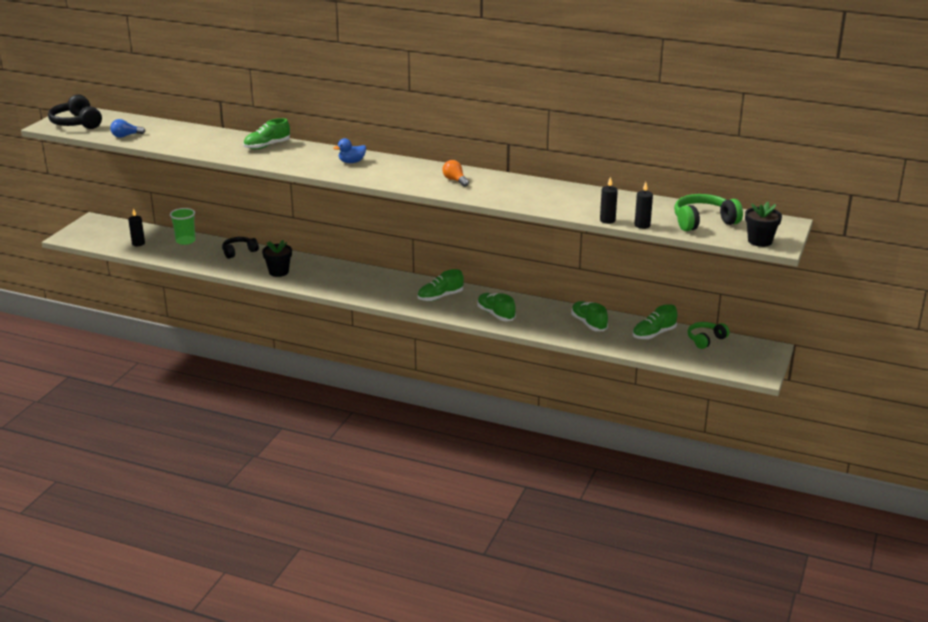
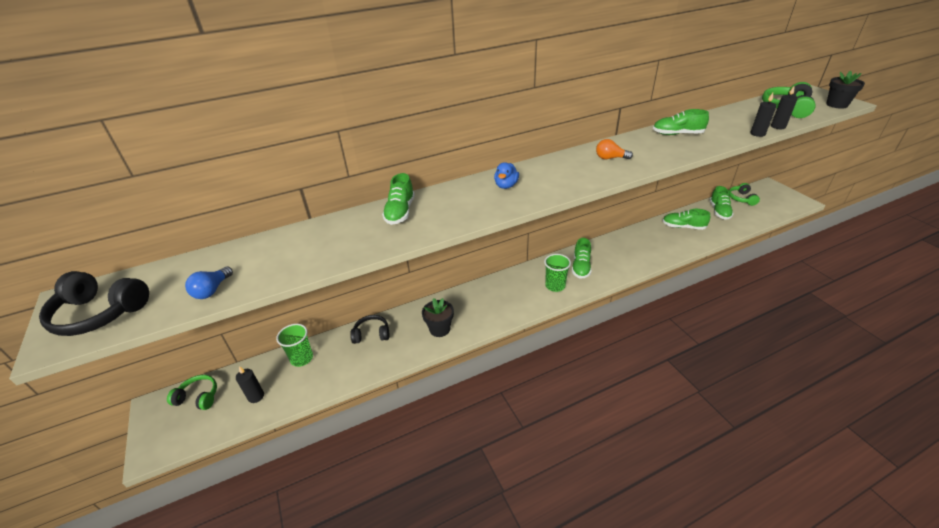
camera: 45 degrees left, 10 degrees up
black headphones [222,237,259,259] -> black headphones turned 75 degrees clockwise [350,315,389,344]
green shoe [477,293,516,321] -> green shoe moved to [653,109,709,135]
none -> green headphones [167,375,217,410]
none -> green cup [544,254,571,292]

